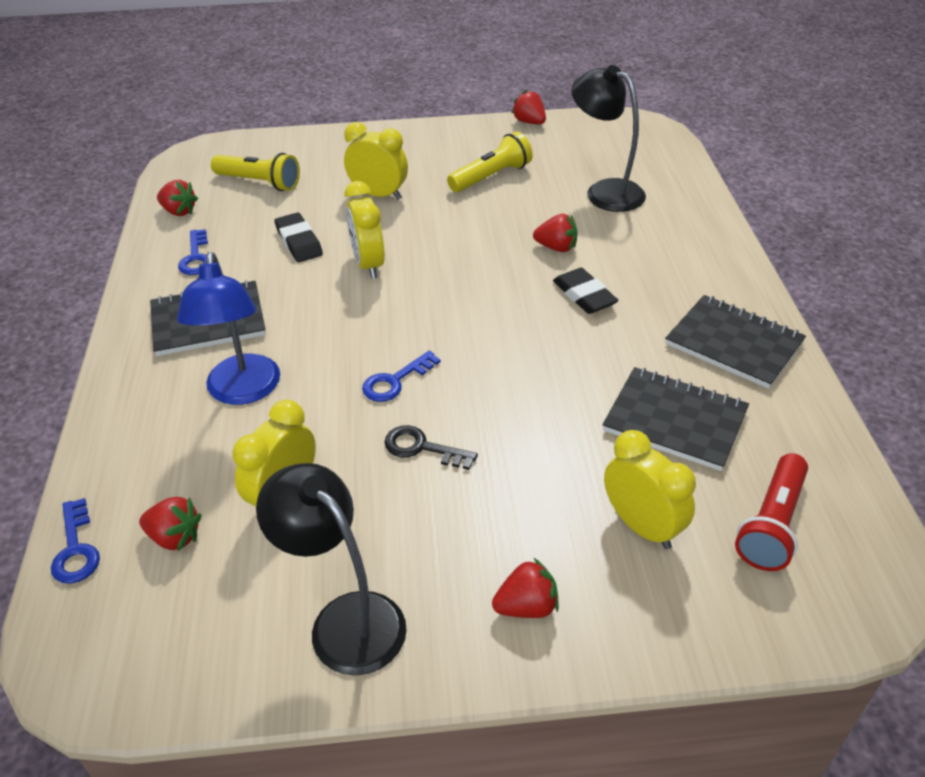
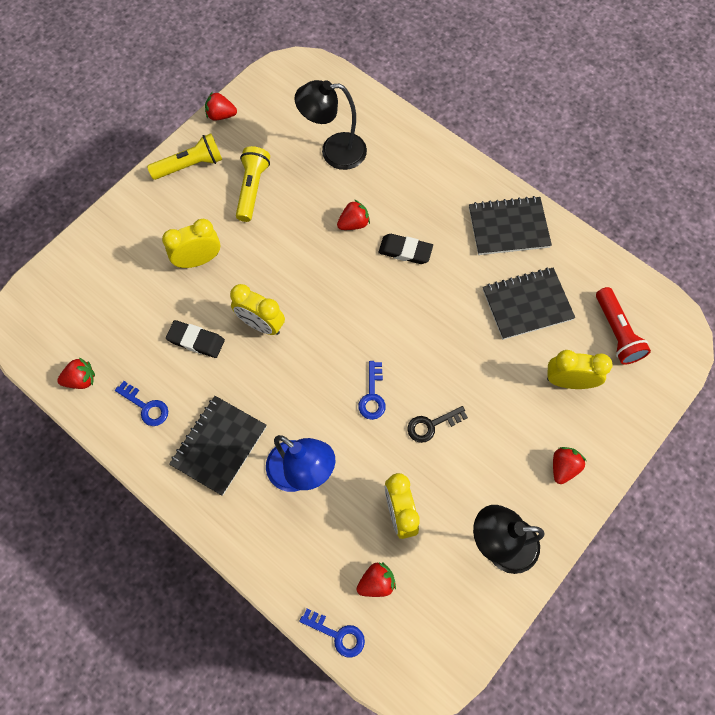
camera: 45 degrees left, 25 degrees up
yellow flashlight [211,153,300,191] -> yellow flashlight moved to [147,134,222,180]

